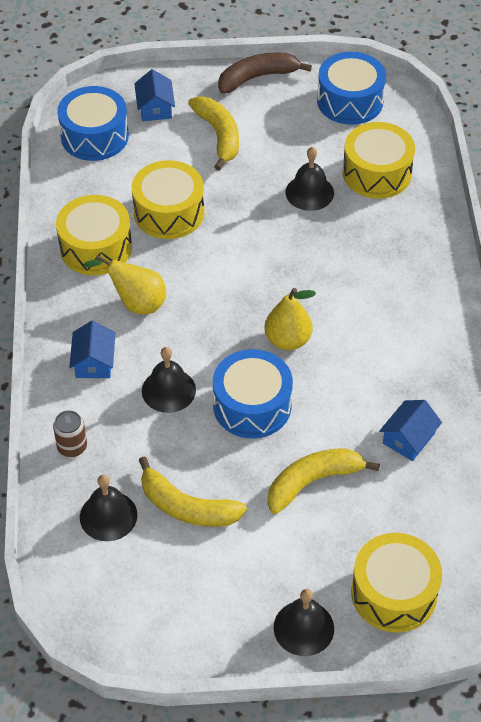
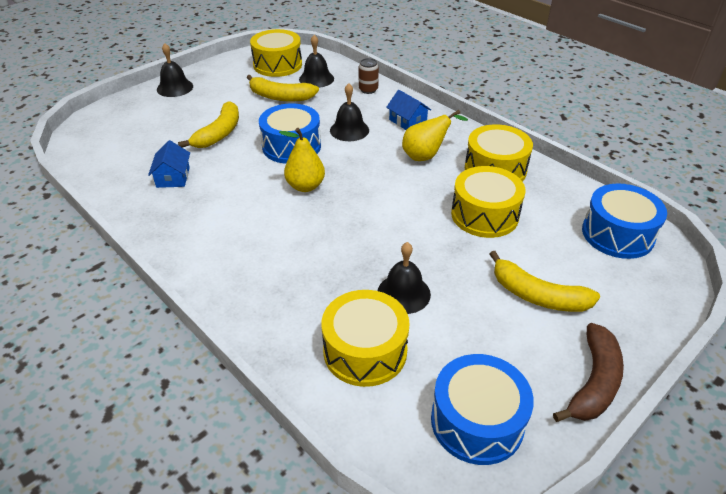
camera: 140 degrees right, 10 degrees down
blue house [134,69,175,121] -> none
yellow banana [139,456,247,527] -> yellow banana turned 150 degrees counterclockwise [246,75,319,101]
yellow drum [351,533,442,632] -> yellow drum moved to [250,29,302,77]

